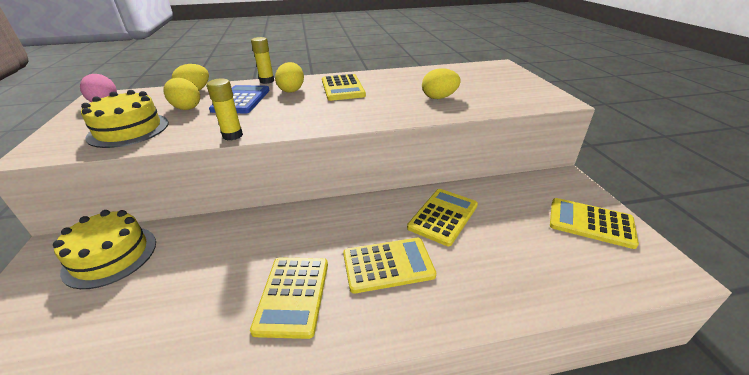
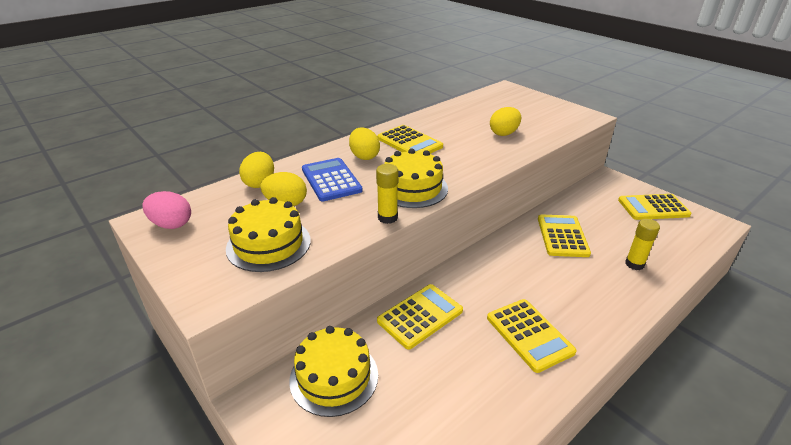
camera: 30 degrees left, 0 degrees up
yellow glue stick [251,37,274,84] -> yellow glue stick moved to [625,219,660,270]
yellow calculator [343,238,436,294] -> yellow calculator moved to [377,284,463,350]
none -> yellow cake [377,148,448,208]

